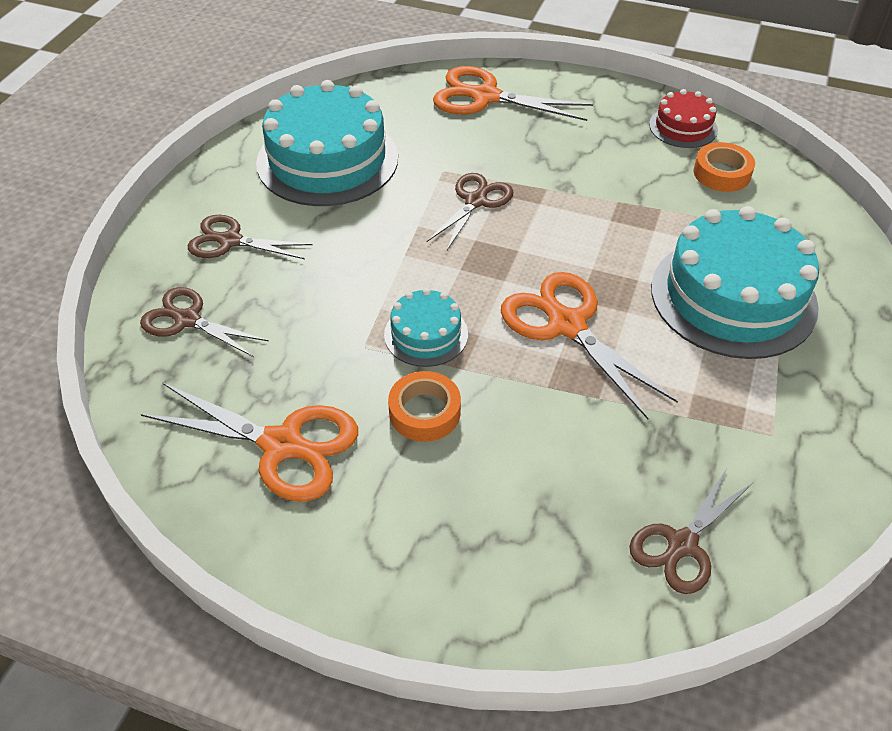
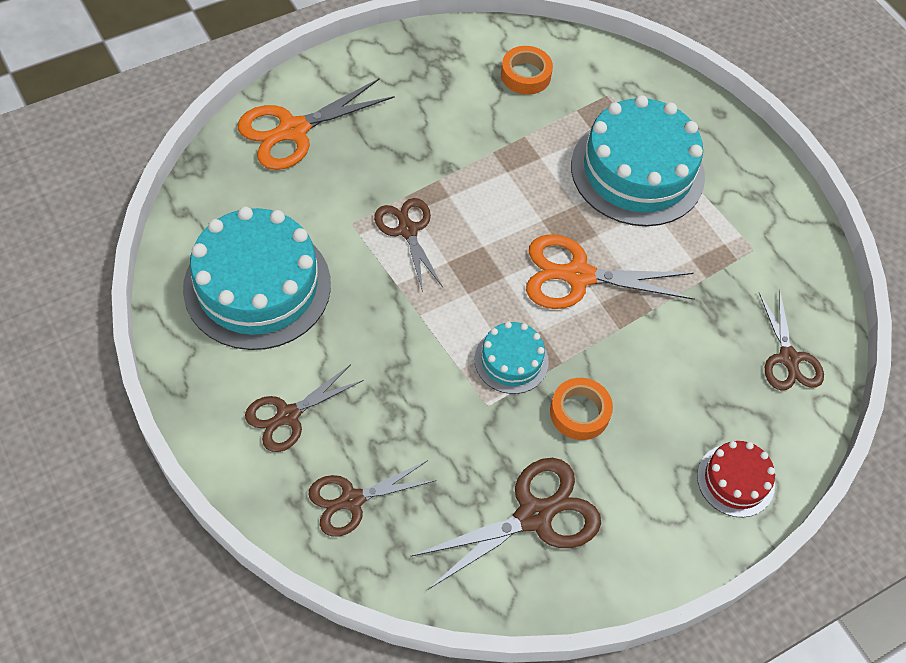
camera: 55 degrees left, 10 degrees up
orange scissors [141,383,358,502] -> brown scissors [411,458,601,589]
red cake [649,89,718,148] -> red cake moved to [697,441,775,517]

